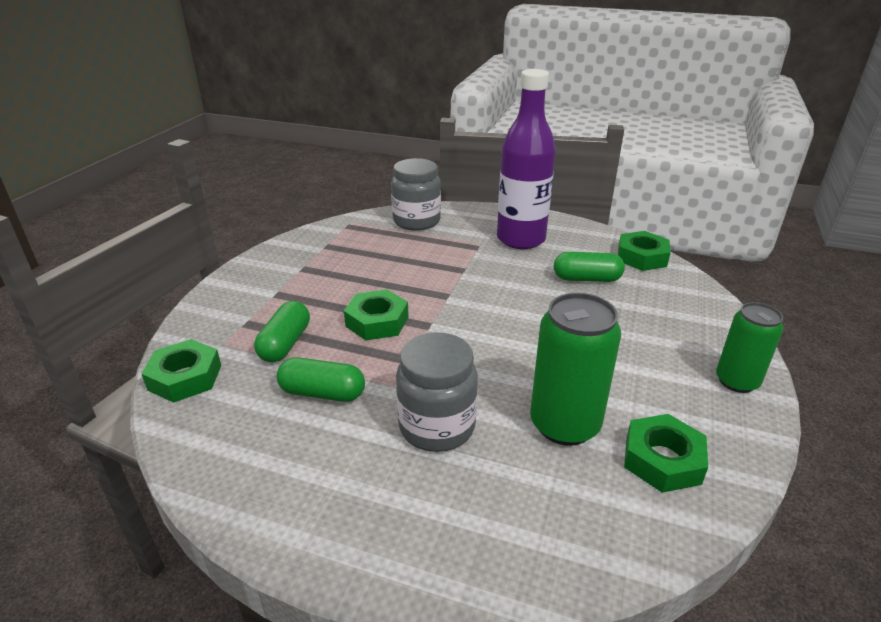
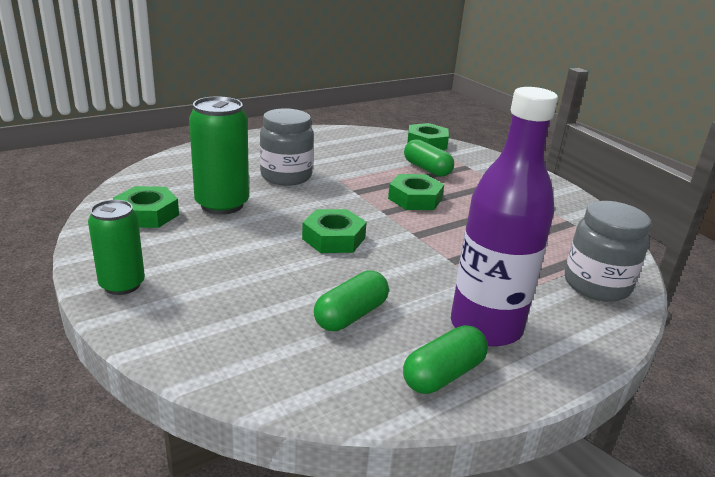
camera: 125 degrees right, 5 degrees down
green capsule [277,357,365,402] -> green capsule moved to [403,325,488,394]
green nut [618,231,671,271] -> green nut moved to [302,209,367,253]

